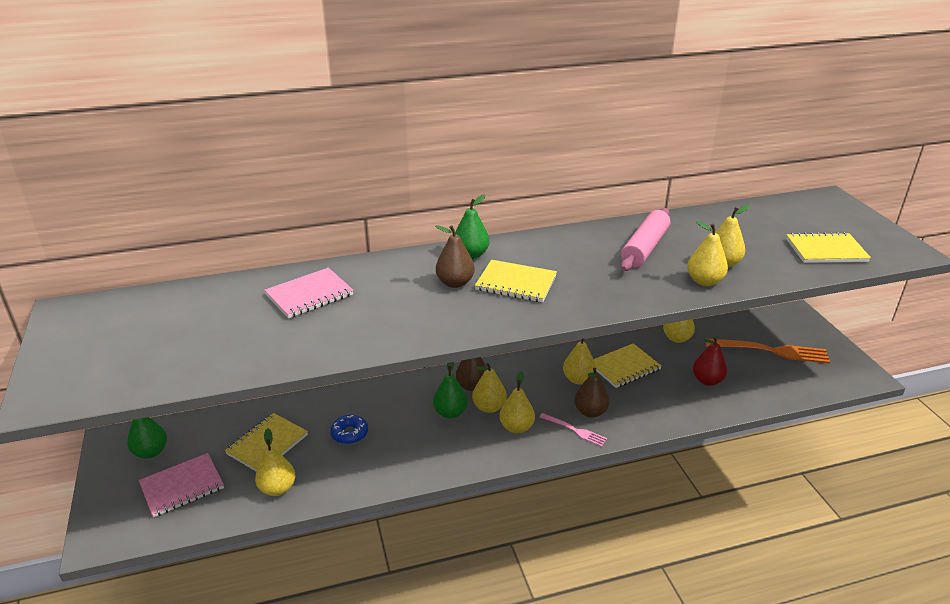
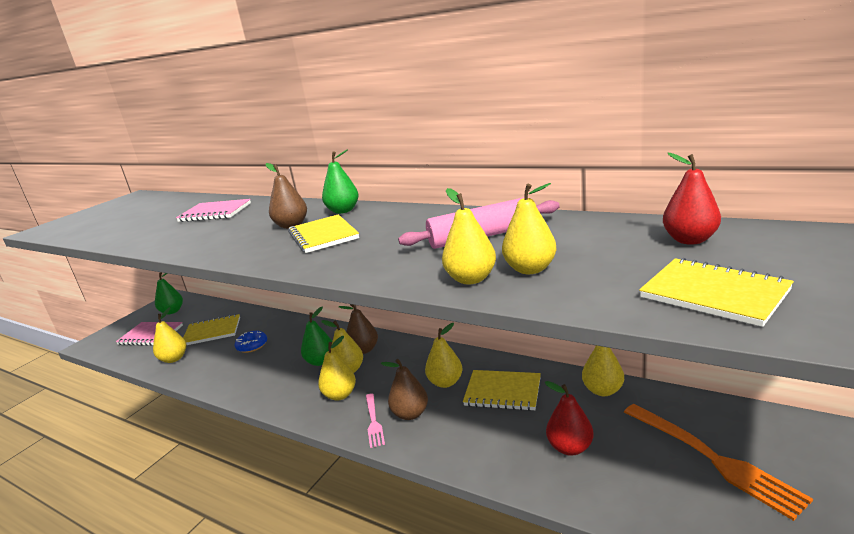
camera: 50 degrees right, 10 degrees down
none -> red pear [663,153,721,245]

